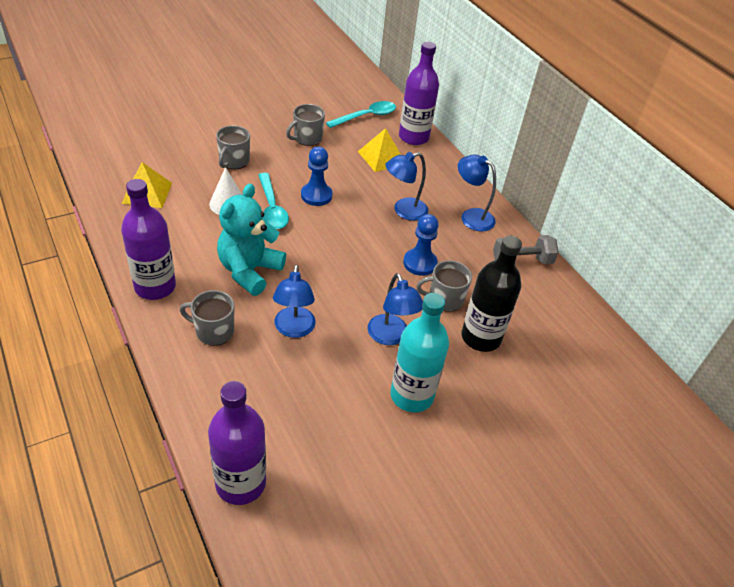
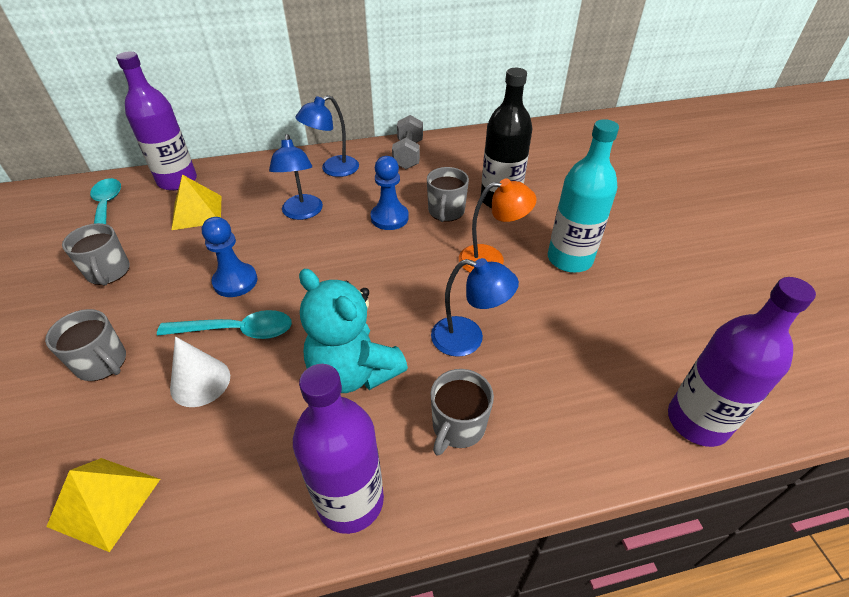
camera: 70 degrees left, 0 degrees up
blue lamp [368,273,423,345] -> orange lamp [459,178,537,272]

